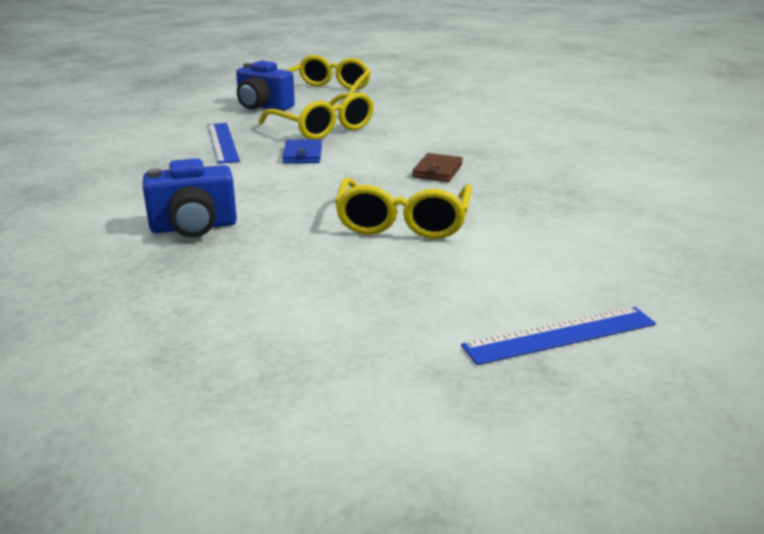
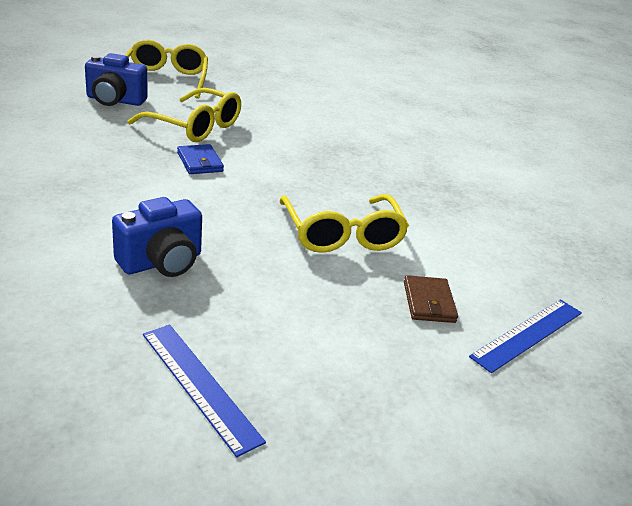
camera: 25 degrees left, 5 degrees up
blue ruler [208,123,240,164] -> blue ruler moved to [143,325,266,457]
brown wallet [412,153,463,182] -> brown wallet moved to [404,275,458,323]

